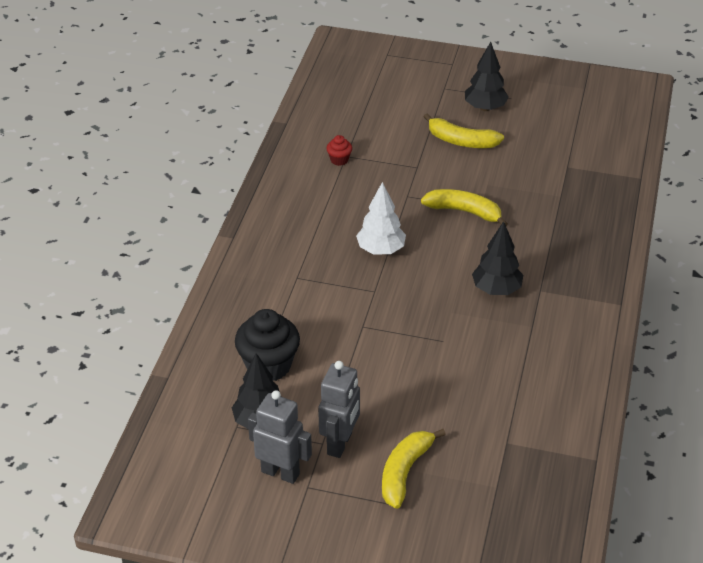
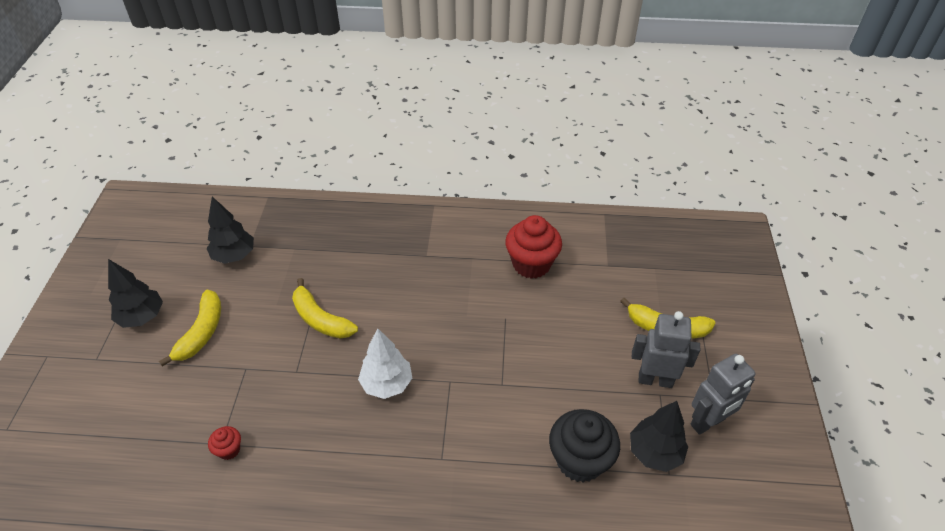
camera: 100 degrees left, 5 degrees up
grey robot [248,390,312,484] -> grey robot turned 135 degrees counterclockwise [691,354,755,435]
yellow banana [421,189,508,226] -> yellow banana turned 60 degrees counterclockwise [292,278,358,339]
black tree [472,221,523,295] -> black tree moved to [207,197,254,264]
none -> red cupcake [505,215,562,279]

